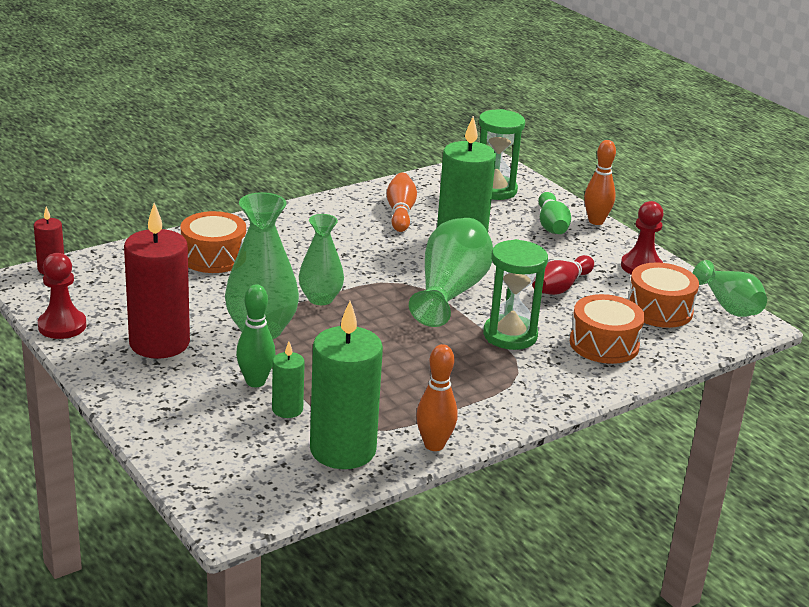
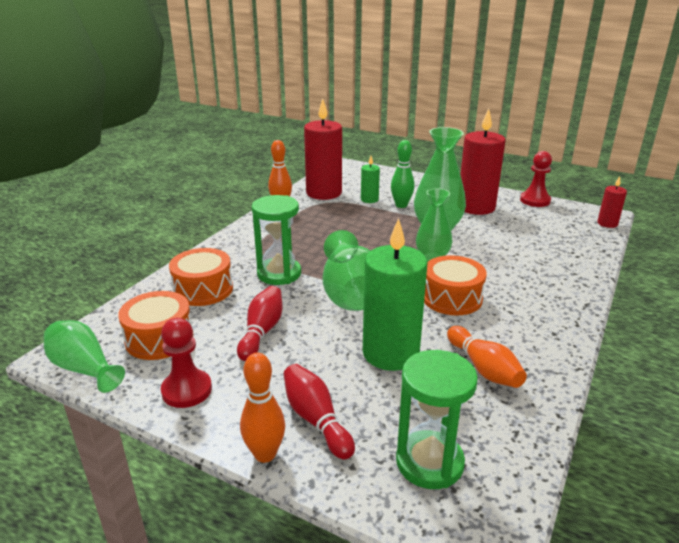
camera: 155 degrees right, 0 degrees up
orange drum [181,211,246,273] -> orange drum moved to [424,255,487,315]
green candle [310,301,383,469] -> red candle [304,98,342,200]
green bowling pin [538,192,571,234] -> red bowling pin [284,364,355,459]

